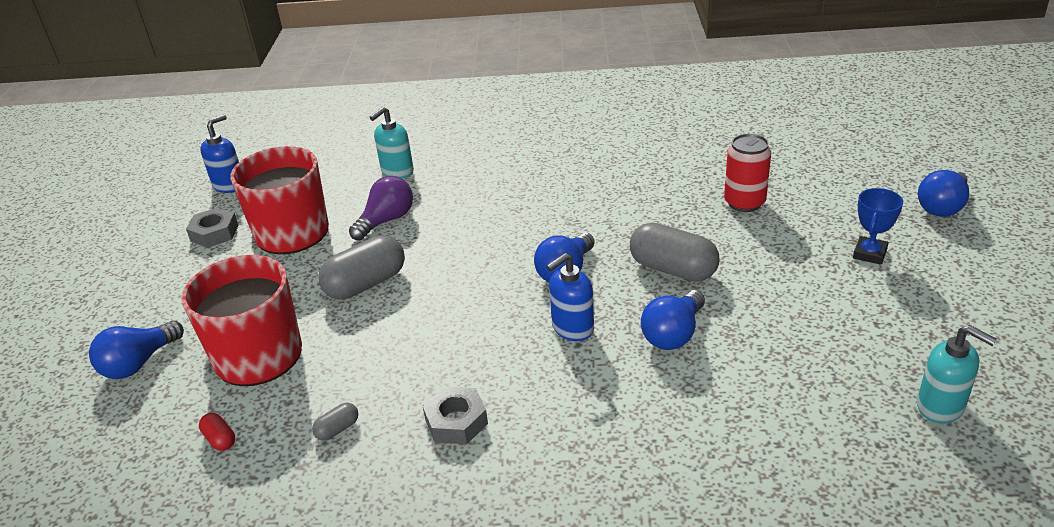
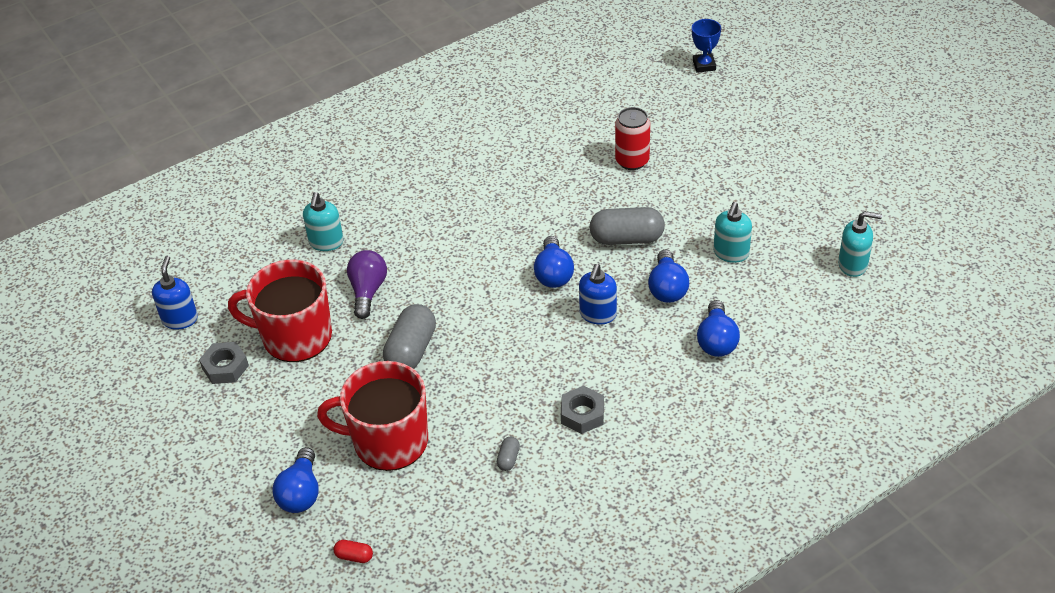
camera: 35 degrees left, 10 degrees up
red capsule [199,413,235,451] -> red capsule moved to [333,540,373,563]
blue trophy [853,188,903,265] -> blue trophy moved to [692,19,721,73]
blue light bulb [918,170,969,217] -> blue light bulb moved to [697,300,740,357]
none -> turquoise soap dispenser [713,202,752,263]

